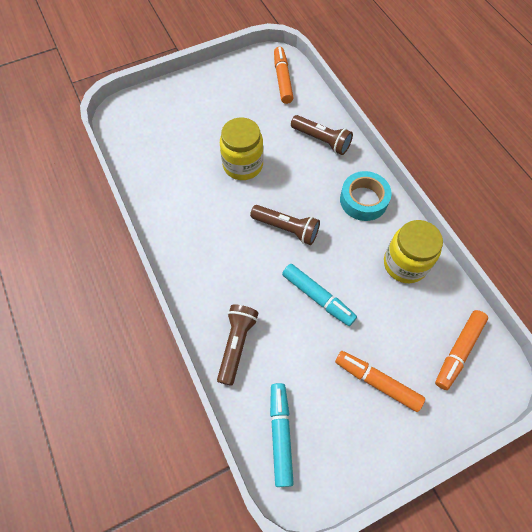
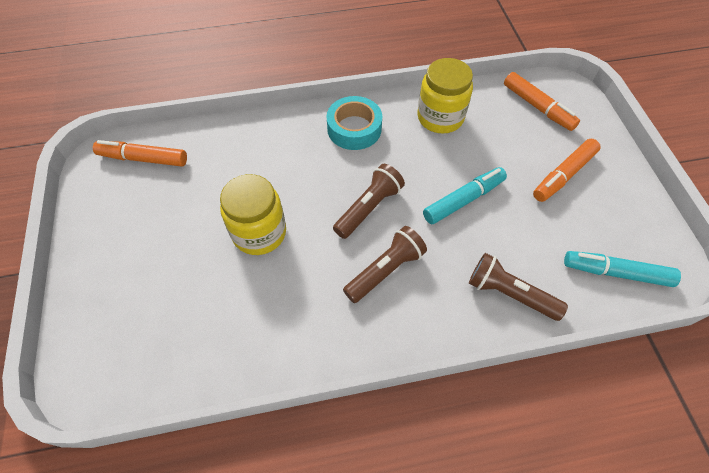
camera: 75 degrees left, 5 degrees down
brown flashlight [291,115,353,155] -> brown flashlight moved to [343,226,427,303]

